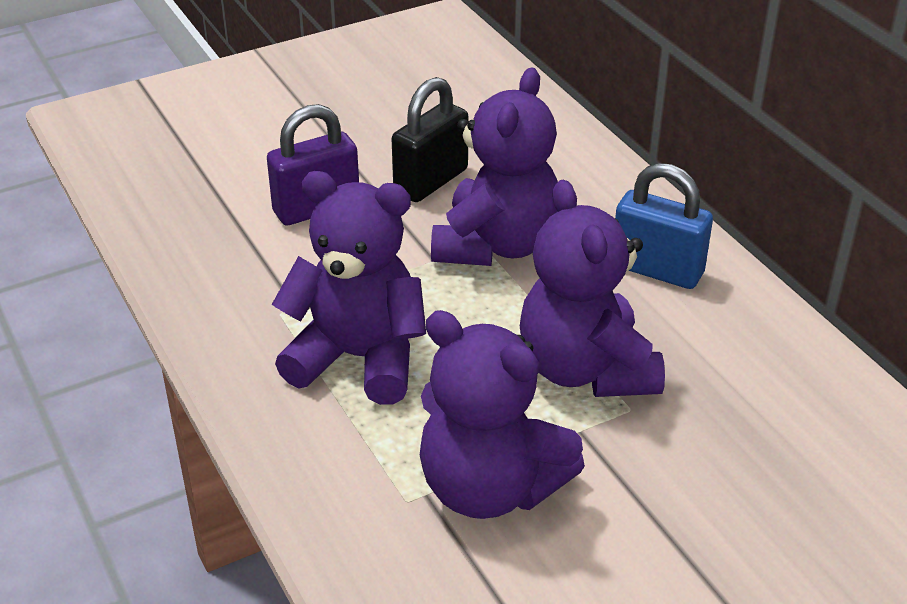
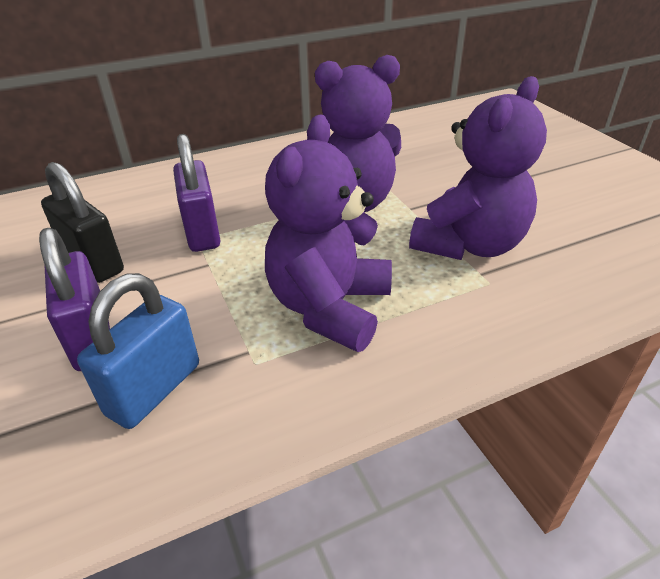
camera: 85 degrees left, 0 degrees up
purple teddy bear [431,67,558,266] -> purple padlock [173,134,221,252]
blue padlock [615,163,713,289] -> blue padlock moved to [77,273,199,429]

